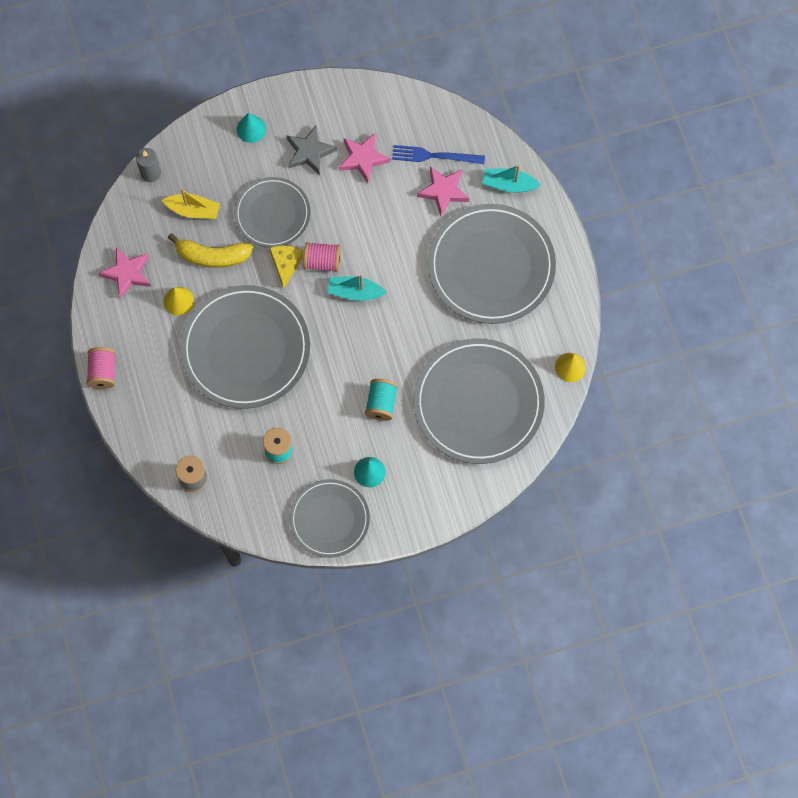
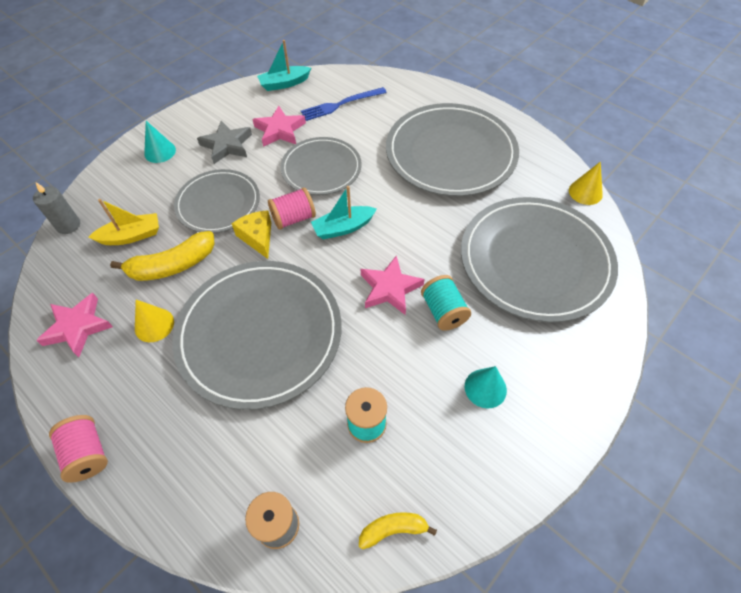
camera: 30 degrees left, 15 degrees down
grey plate [289,479,370,558] -> grey plate moved to [280,137,361,195]
pink star [417,166,469,216] -> pink star moved to [361,256,424,315]
turquoise boat [482,165,541,192] -> turquoise boat moved to [257,40,311,91]
none -> yellow banana [359,512,437,549]

